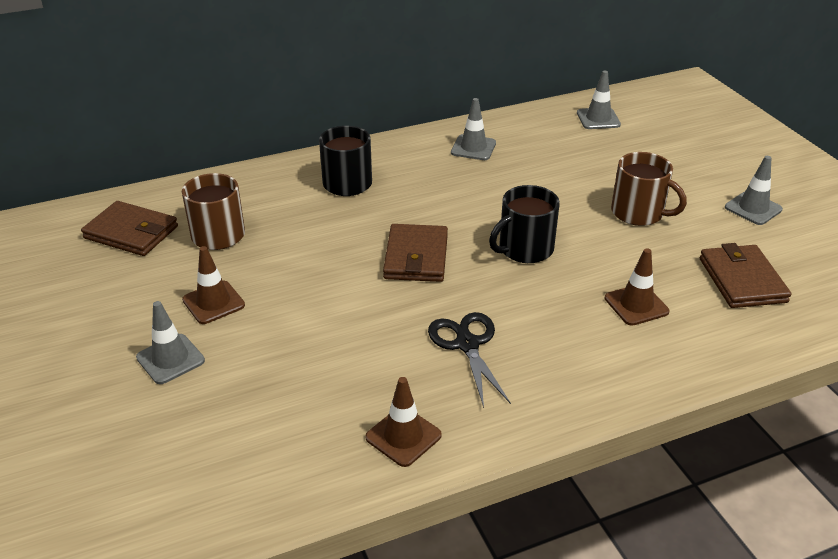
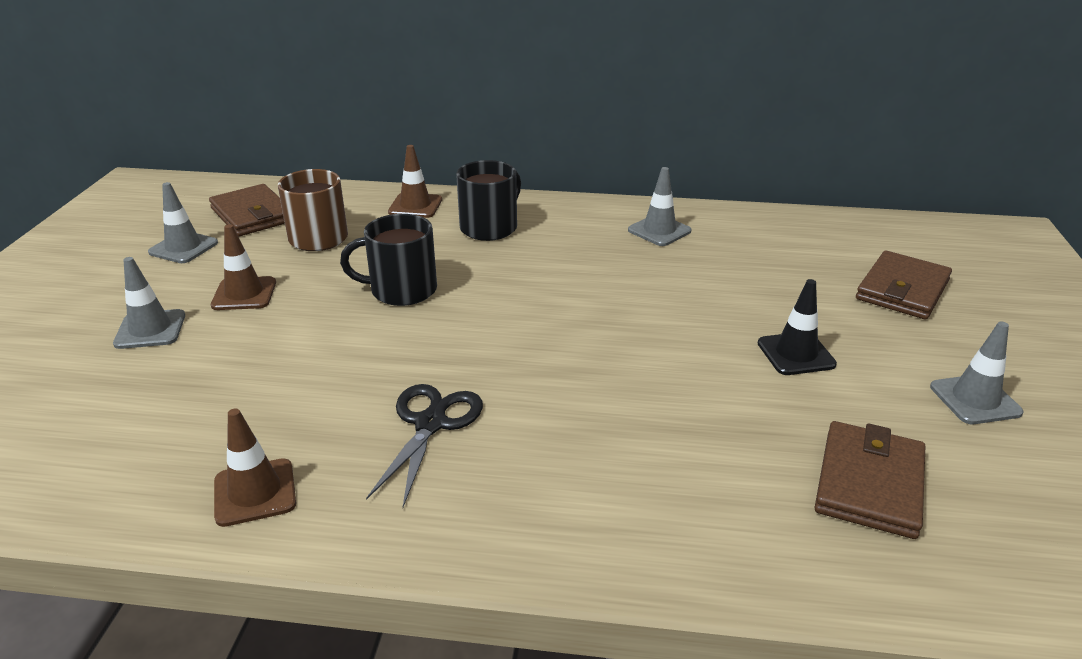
camera: 30 degrees right, 5 degrees down
brown wallet [383,224,448,282] -> brown wallet moved to [856,251,952,319]
black mug [489,185,560,263] -> black mug moved to [340,214,437,306]
grey traffic cone [577,71,621,129] -> grey traffic cone moved to [148,182,218,263]
brown traffic cone [605,248,669,326] -> brown traffic cone moved to [388,145,442,218]
brown mug [611,152,687,226] -> black traffic cone [758,279,837,375]

